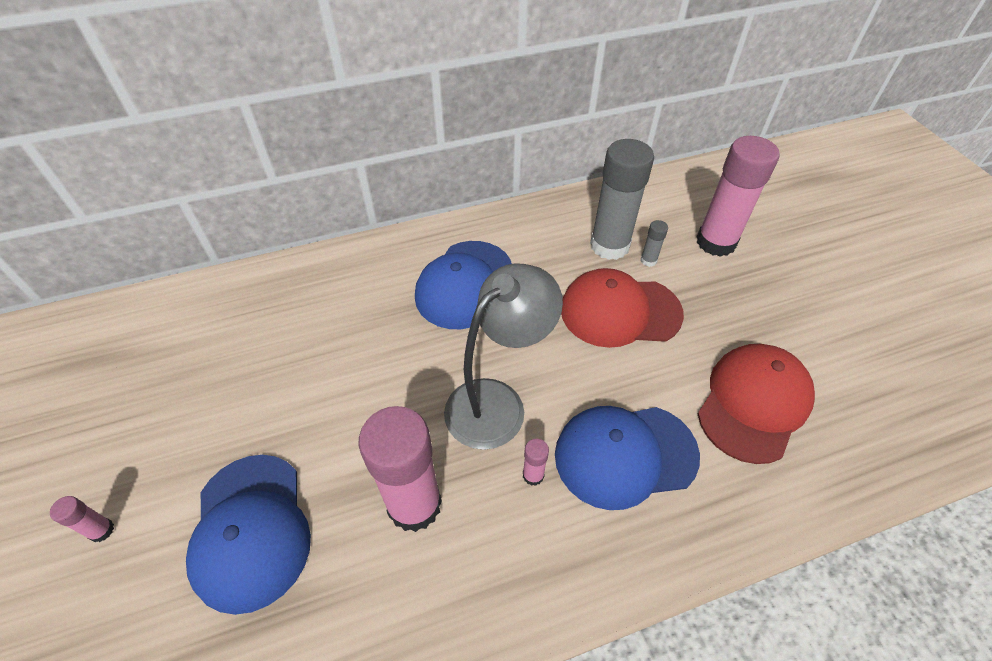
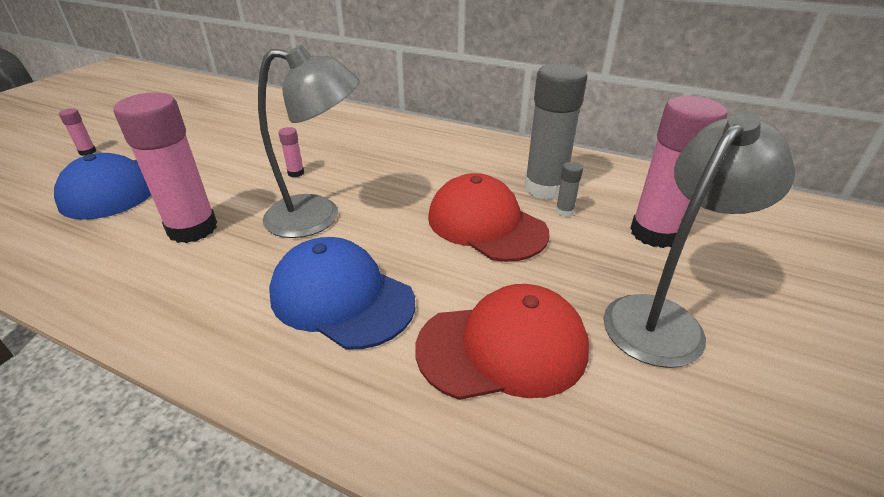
camera: 45 degrees right, 15 degrees down
blue cap [415,241,512,329] -> none
pink glue stick [523,439,549,486] -> pink glue stick moved to [278,127,304,177]
none -> grey lamp [603,111,796,368]

